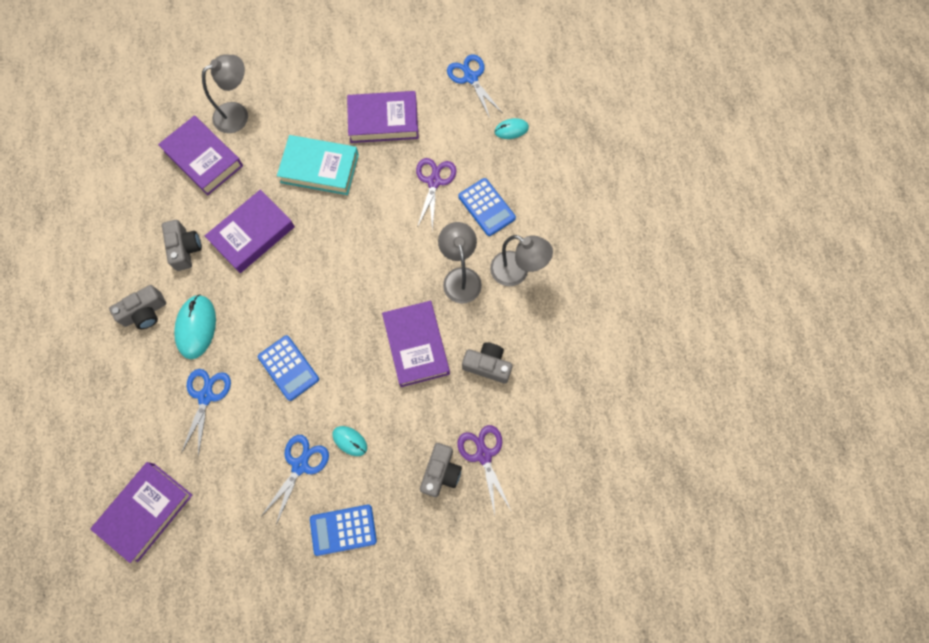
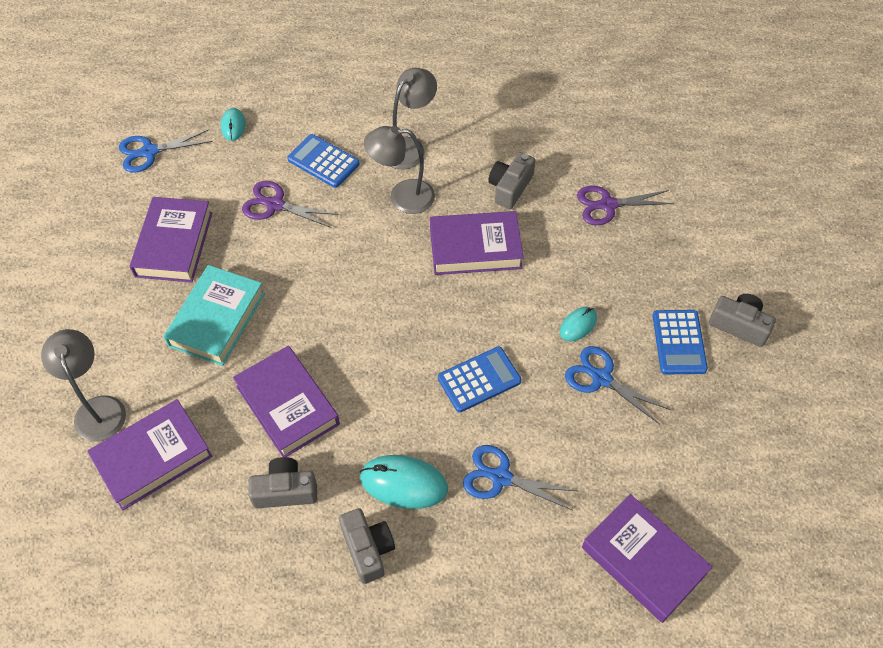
camera: 80 degrees left, 15 degrees down
grey camera [420,443,462,497] -> grey camera moved to [709,294,776,347]
blue calculator [458,178,516,236] -> blue calculator turned 120 degrees counterclockwise [287,134,360,188]

